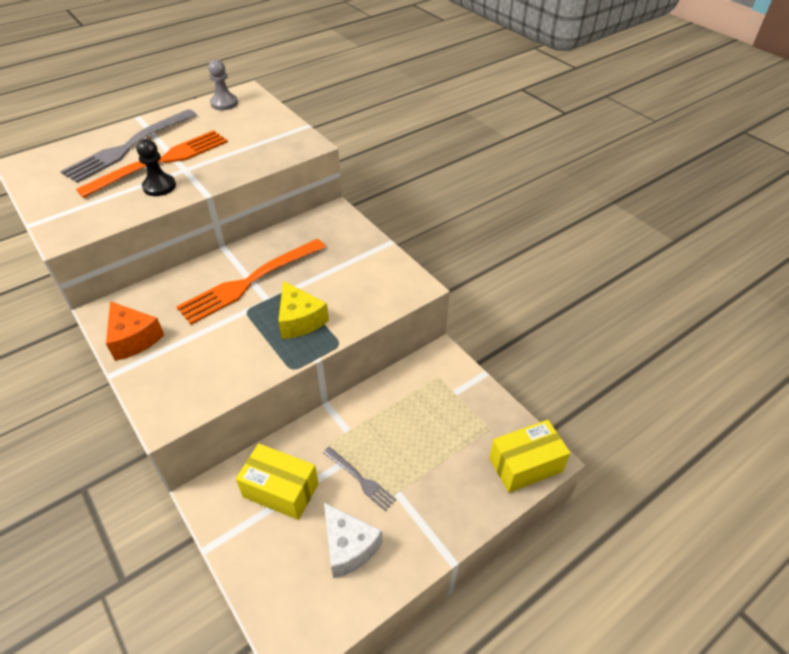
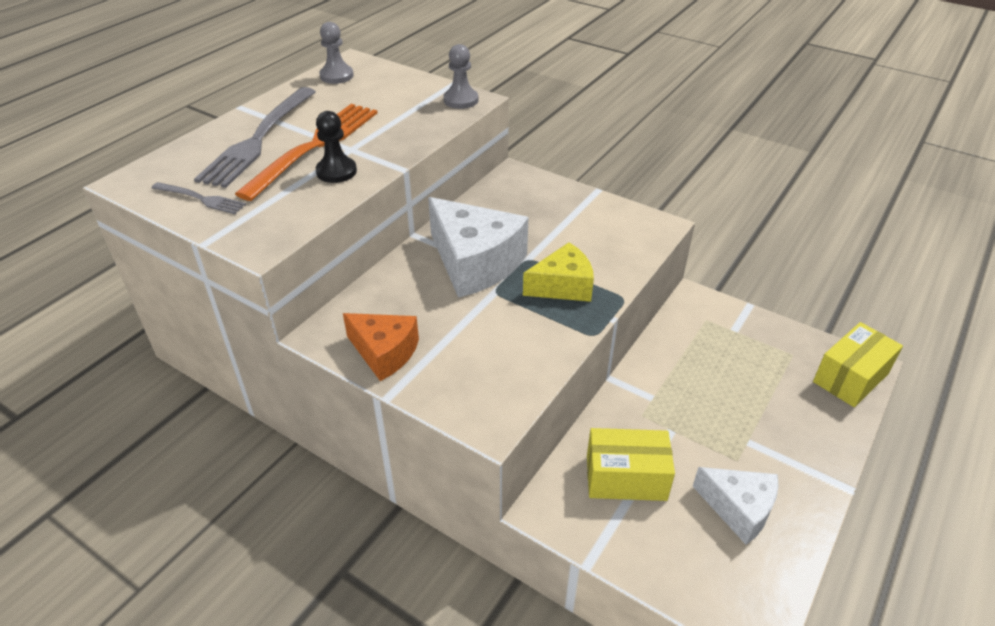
camera: 20 degrees left, 5 degrees down
orange fork [176,239,326,325] -> white cheese [428,197,528,298]
yellow cheese [278,281,329,339] -> yellow cheese turned 60 degrees counterclockwise [523,243,594,302]
grey fork [323,447,396,511] -> grey fork moved to [152,182,246,214]
none -> grey pawn [444,44,478,109]

